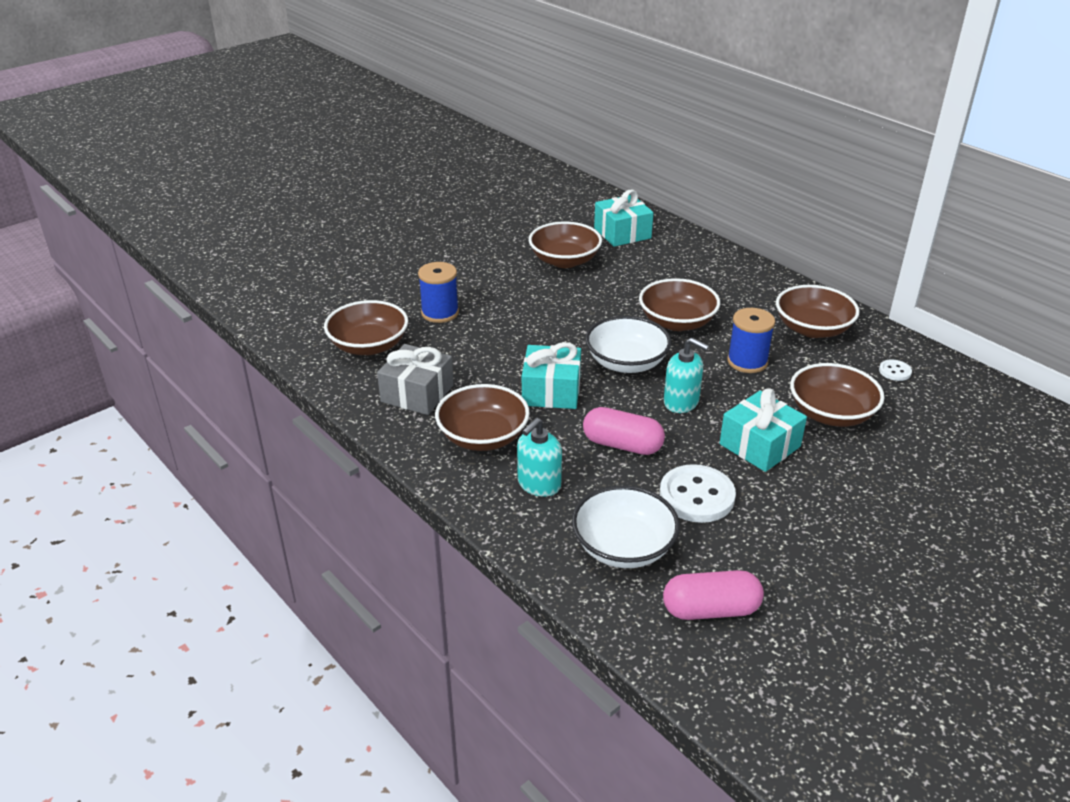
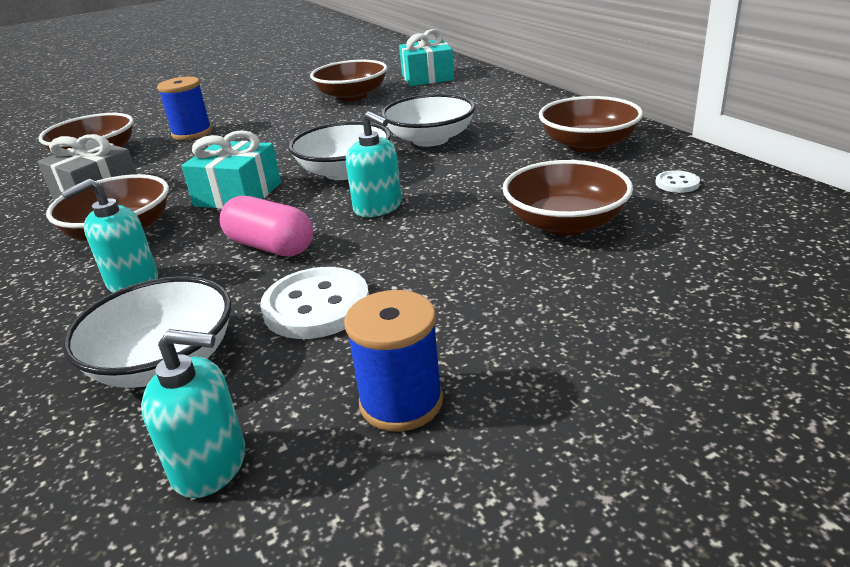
camera: 15 degrees right, 5 degrees down
brown bowl [639,278,720,331] -> white bowl [381,94,475,147]
pink capsule [663,570,764,620] -> turquoise soap dispenser [141,329,245,498]
turquoise gift [720,388,807,472] -> none
blue spool [727,308,775,373] -> blue spool moved to [344,290,443,432]

